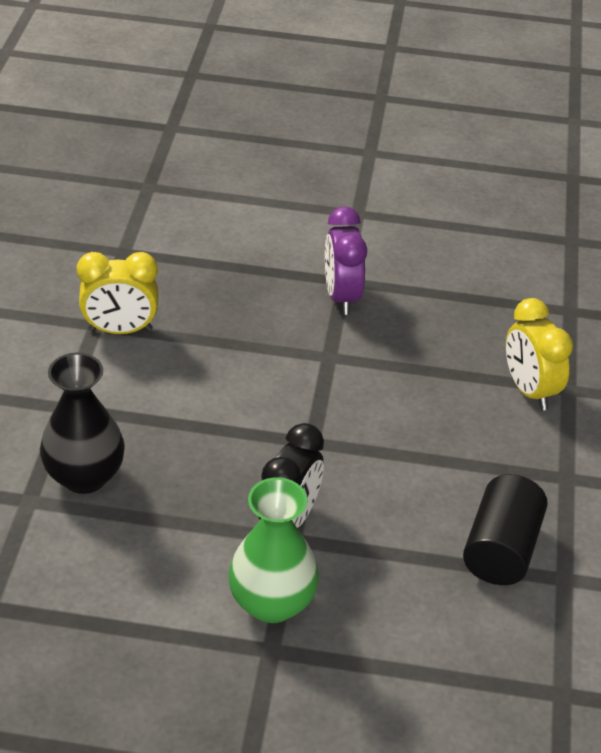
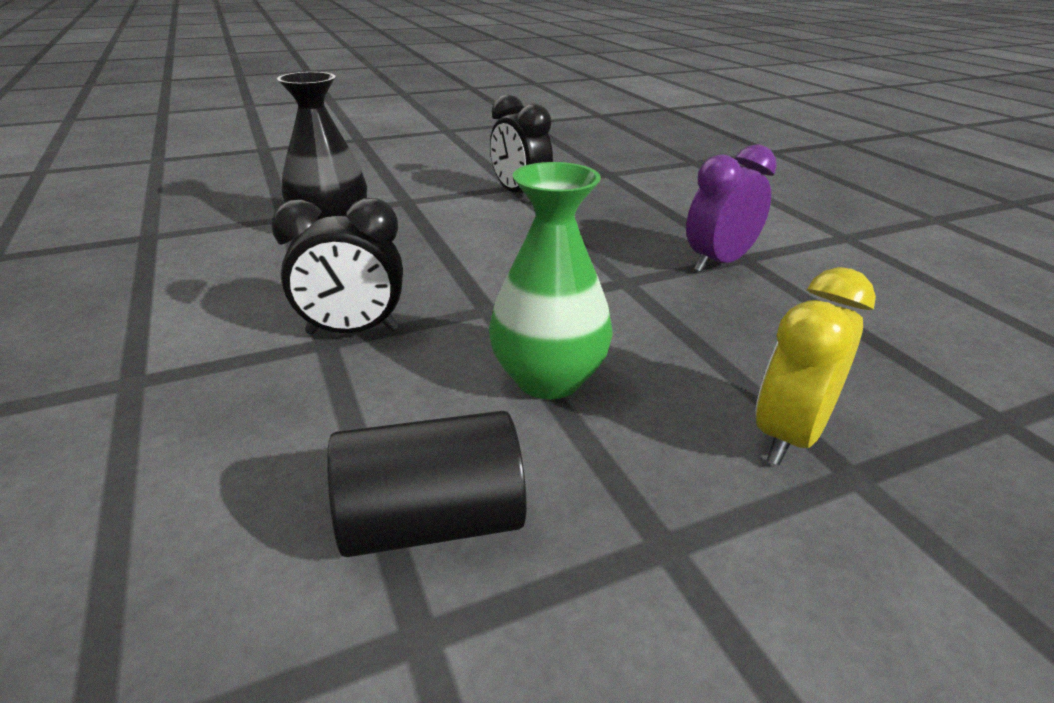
camera: 60 degrees right, 10 degrees down
yellow clock [77,252,158,334] -> black clock [490,95,553,193]
green vase [228,477,319,623] -> green vase moved to [489,162,613,399]

